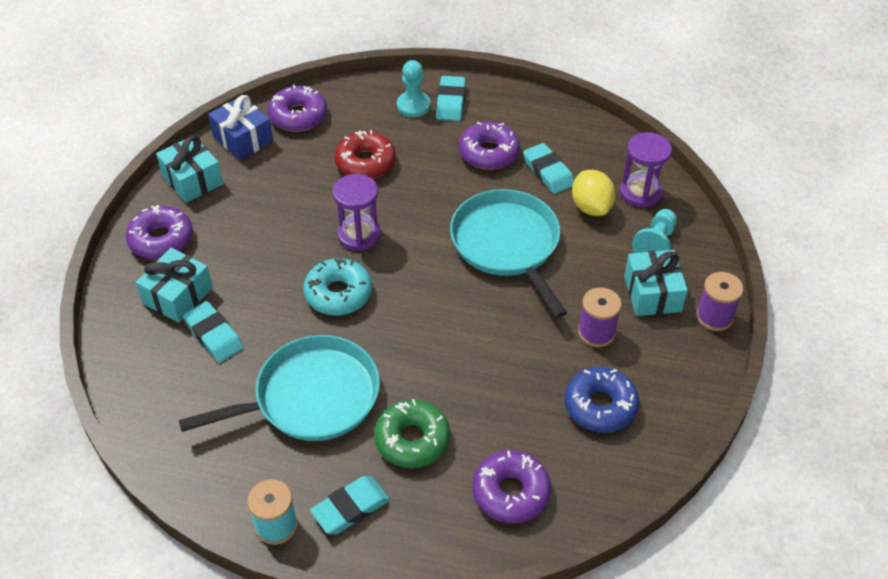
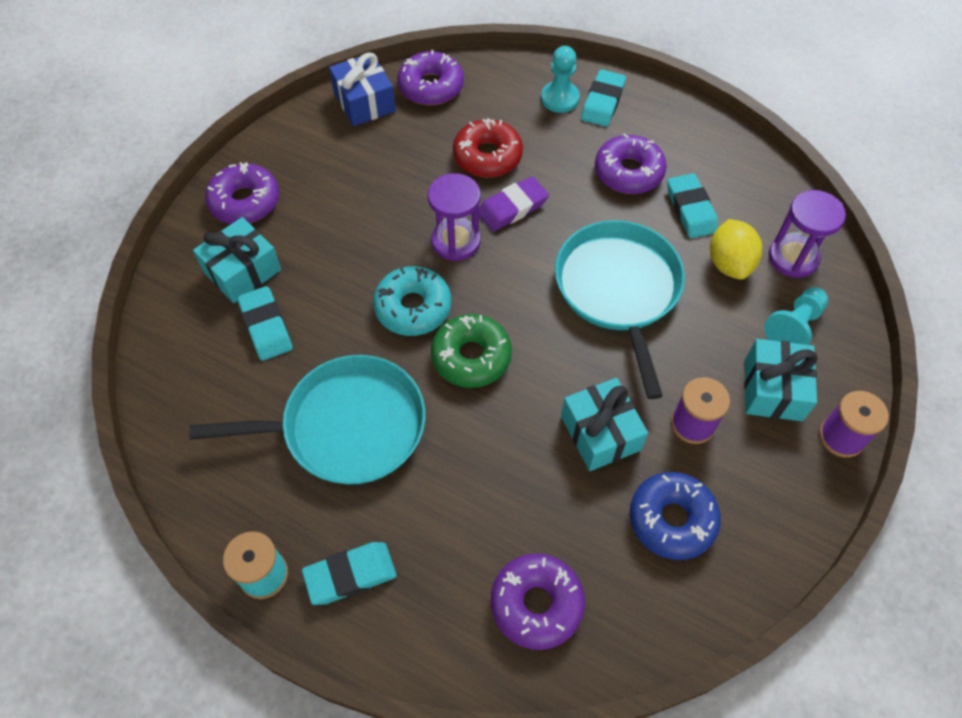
camera: 15 degrees right, 10 degrees up
turquoise gift [156,135,223,203] -> turquoise gift moved to [561,378,648,471]
green donut [374,399,450,468] -> green donut moved to [431,314,512,388]
none -> purple eraser [479,176,549,232]

